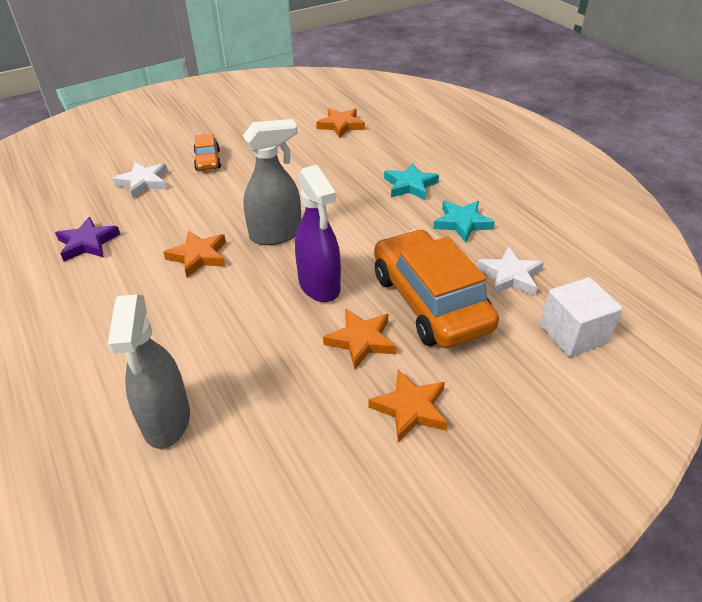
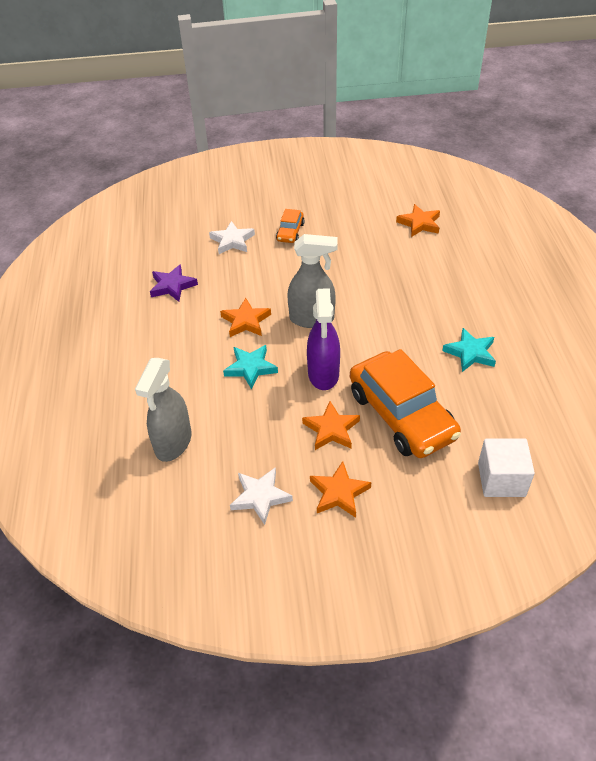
camera: 25 degrees right, 5 degrees up
orange car [374,229,499,348] -> orange car turned 150 degrees clockwise [350,349,461,458]
turquoise star [384,163,439,200] -> turquoise star moved to [223,345,278,390]
white star [477,247,544,296] -> white star moved to [230,467,293,525]

